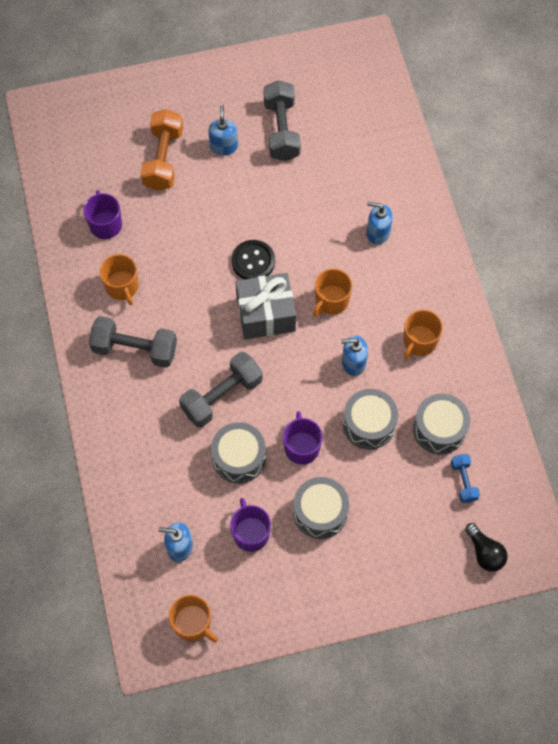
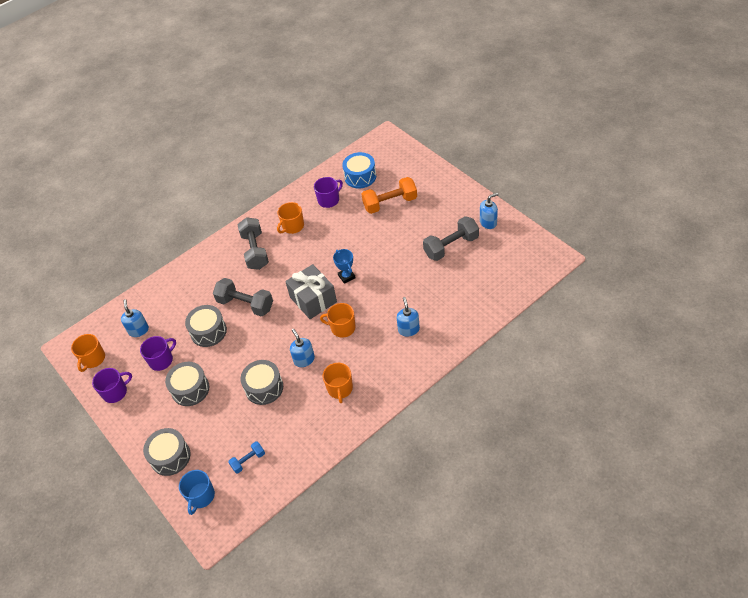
camera: 70 degrees right, 15 degrees down
blue soap dispenser [208,105,238,156] -> blue soap dispenser moved to [480,193,499,229]
black button [231,240,275,279] -> blue trophy [333,249,356,284]
purple mug [283,411,323,465] -> purple mug moved to [92,368,132,403]
orange mug [403,310,443,359] -> orange mug turned 105 degrees counterclockwise [323,363,353,403]
grey drum [413,394,470,454] -> grey drum moved to [143,428,191,476]
black light bulb [465,523,507,572] -> blue mug [179,470,215,515]
none -> blue drum [342,152,376,188]

